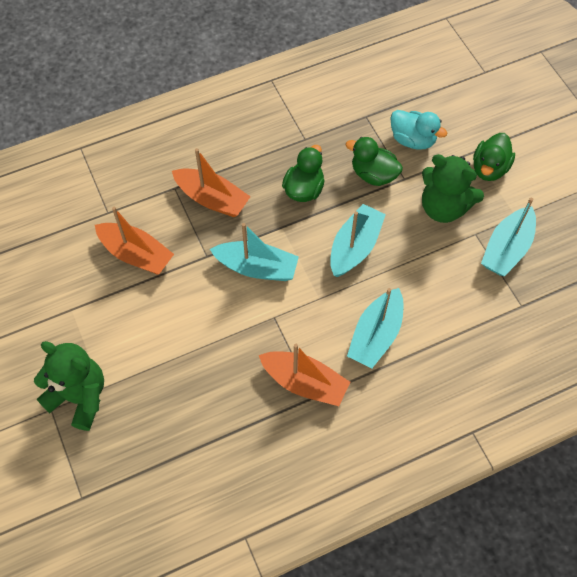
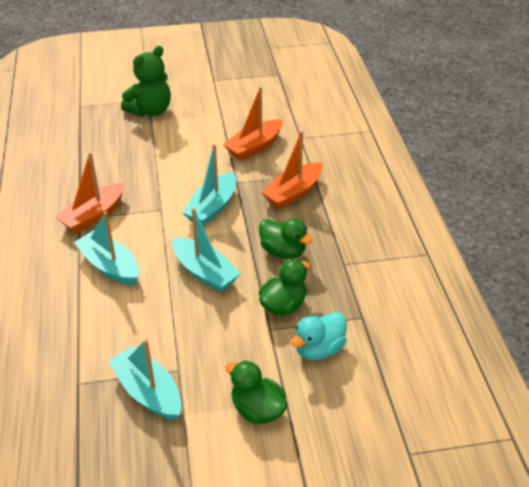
camera: 105 degrees right, 20 degrees down
green teddy bear [422,154,484,223] -> none

